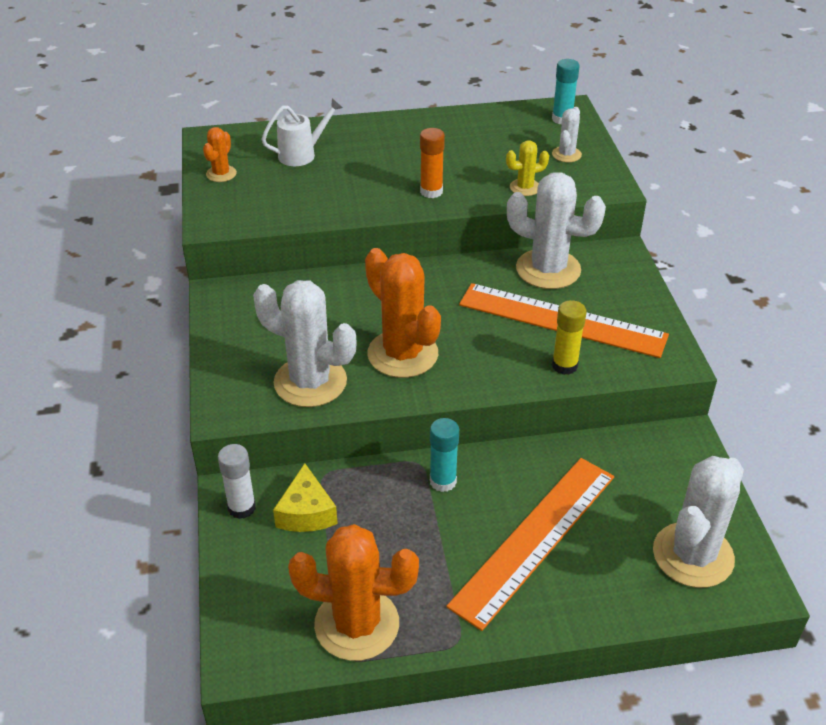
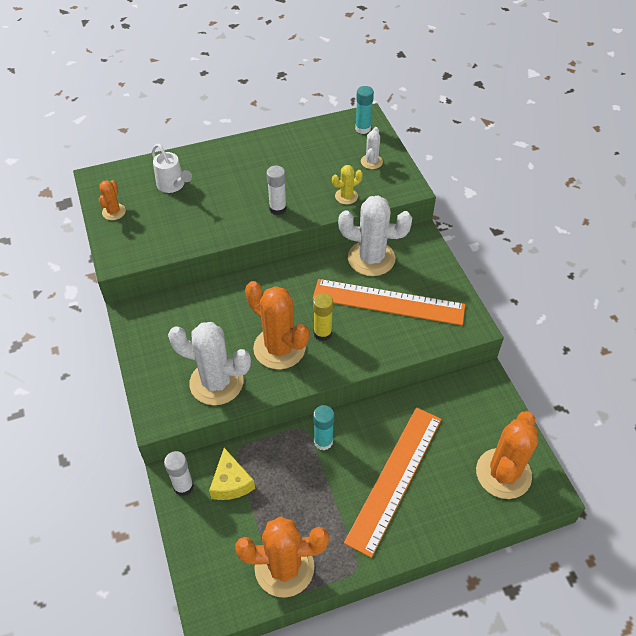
camera: 10 degrees left, 10 degrees up
white watering can [261,98,343,166] -> white watering can turned 90 degrees clockwise [152,144,192,193]
orange glue stick [420,128,445,198] -> white glue stick [266,166,287,215]
yellow glue stick [552,300,587,375] -> yellow glue stick moved to [313,293,333,341]
white cactus [653,456,744,588] -> orange cactus [476,411,538,499]

